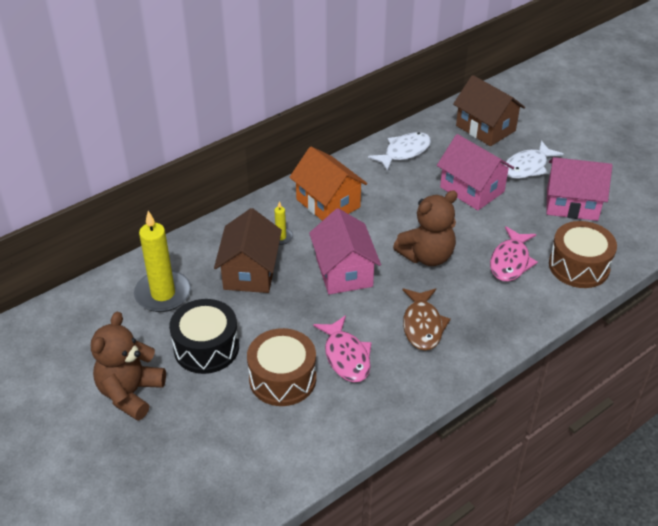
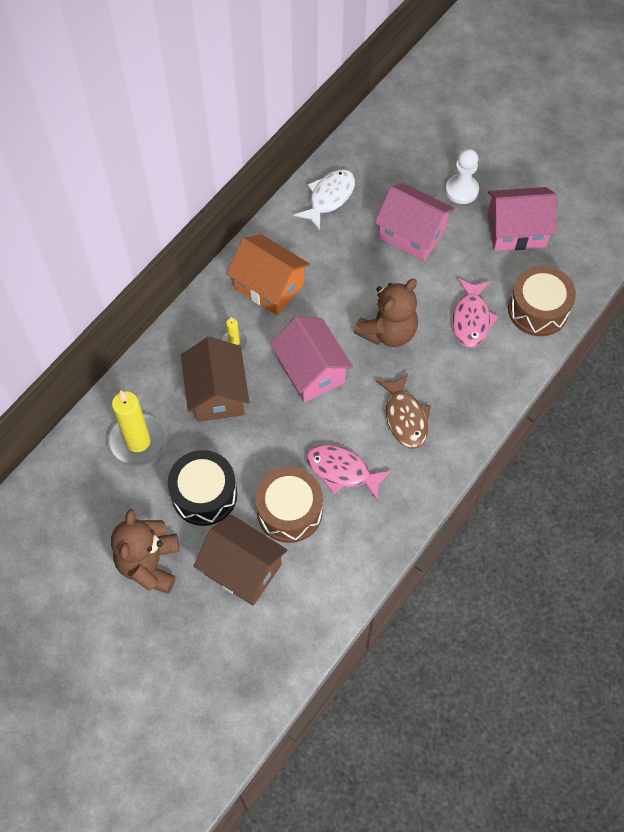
camera: 15 degrees left, 20 degrees up
pink fish [313,315,372,382] -> pink fish turned 150 degrees clockwise [306,445,392,502]
brown house [453,75,525,146] -> brown house moved to [194,515,288,606]
white fish [505,140,563,179] -> white pawn [445,149,479,204]

